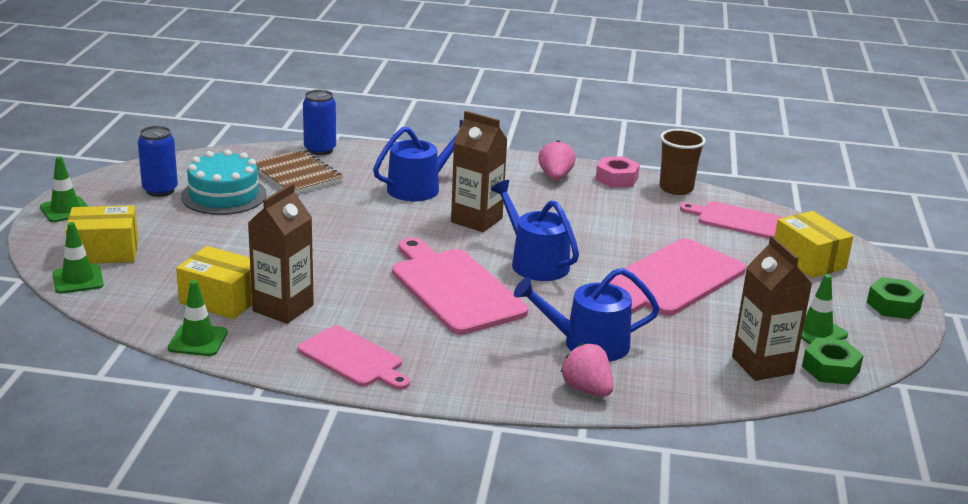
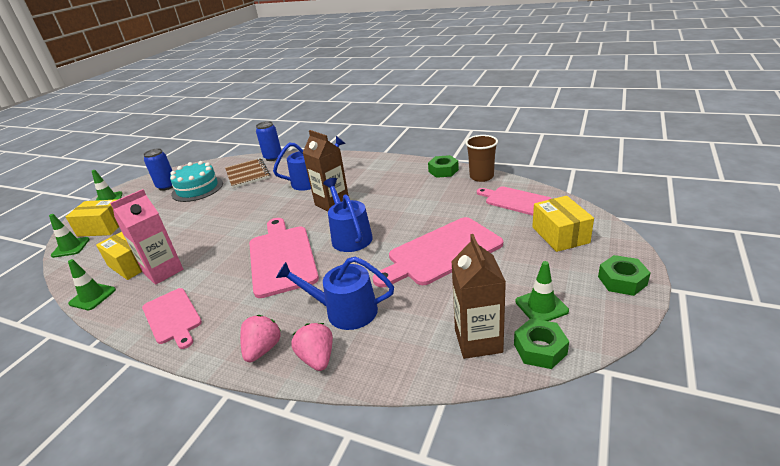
camera: 20 degrees right, 5 degrees up
brown carton [248,183,314,324] -> pink carton [110,189,183,285]
pink strawberry [538,140,576,180] -> pink strawberry moved to [240,315,281,362]
pink nut [596,156,640,188] -> green nut [428,155,459,178]

